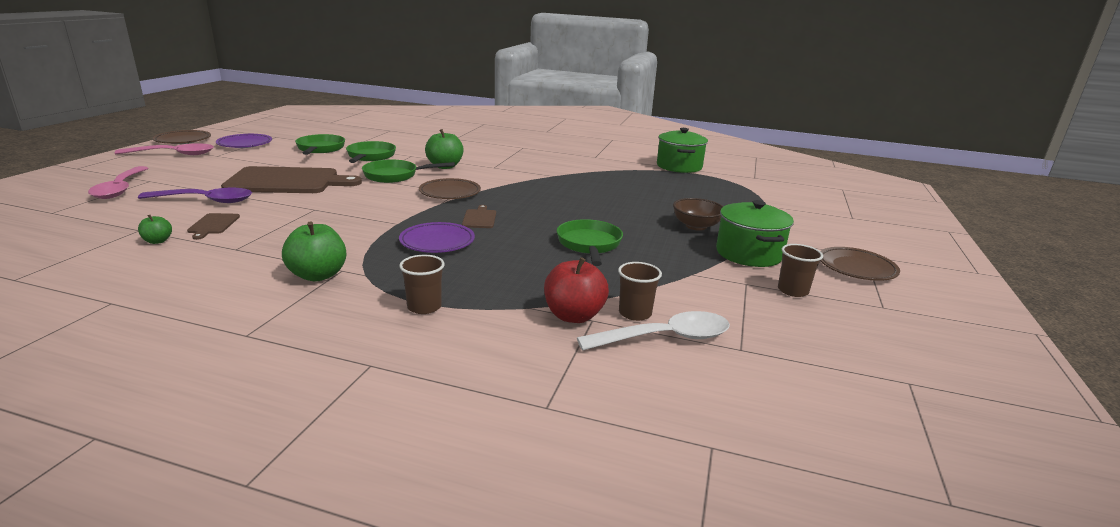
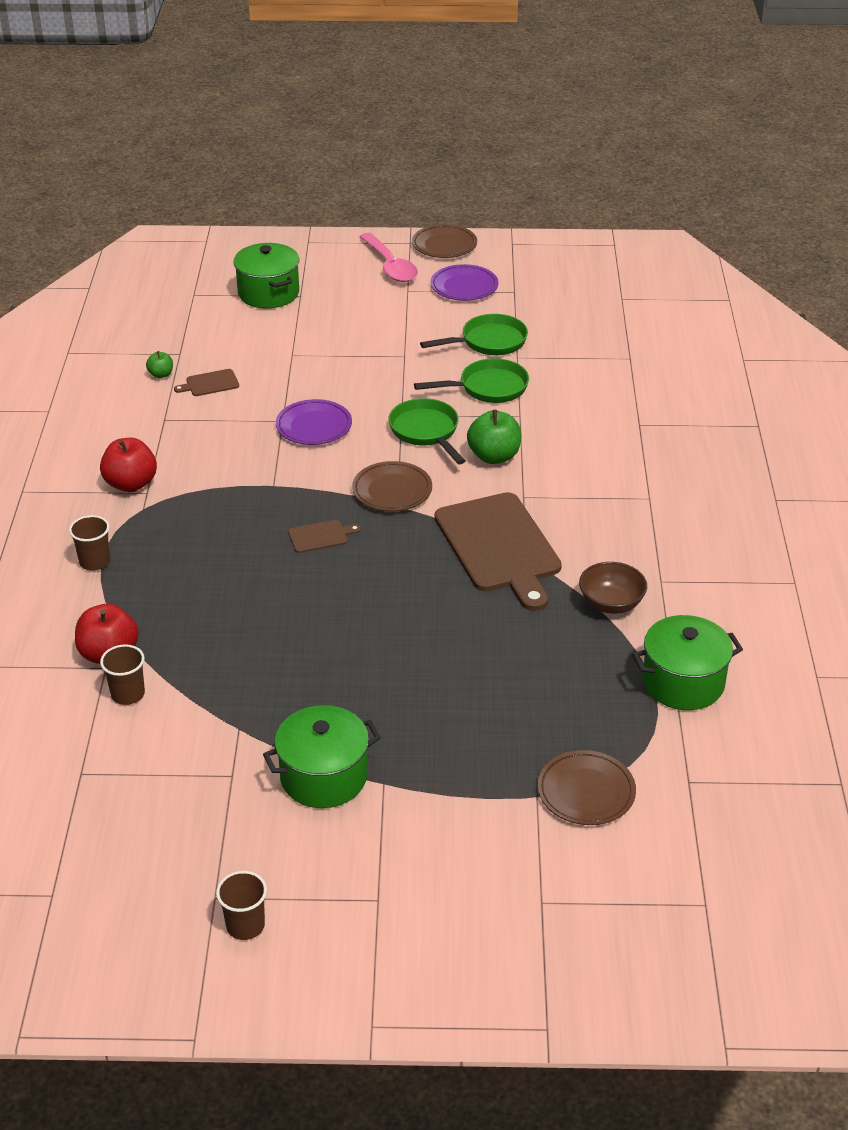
camera: 75 degrees right, 15 degrees up
pink spoon [88,166,148,199] -> green pot [233,243,299,308]
purple spoon [138,188,252,203] -> none
brown cutting board [221,166,362,193] -> brown cutting board moved to [434,492,562,611]
green apple [282,221,346,282] -> red apple [100,438,157,492]
purple plate [399,222,475,253] -> purple plate moved to [276,399,352,445]
green pan [557,219,623,266] -> none
white spoon [577,311,730,350] -> none
brown bowl [673,198,724,231] -> brown bowl moved to [579,562,647,614]
brown cup [778,244,823,297] -> brown cup moved to [216,871,267,940]
brown plate [820,247,900,281] -> brown plate moved to [538,750,636,825]

